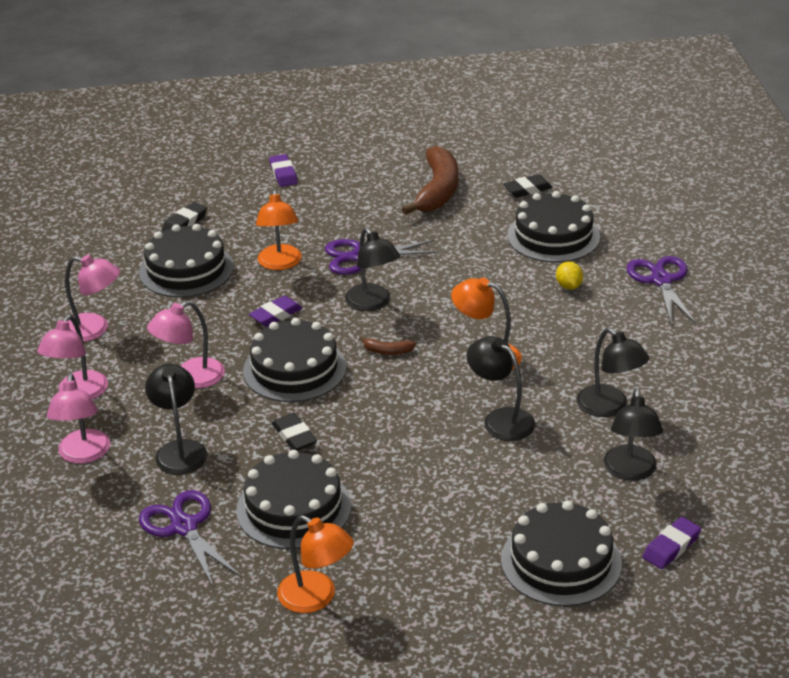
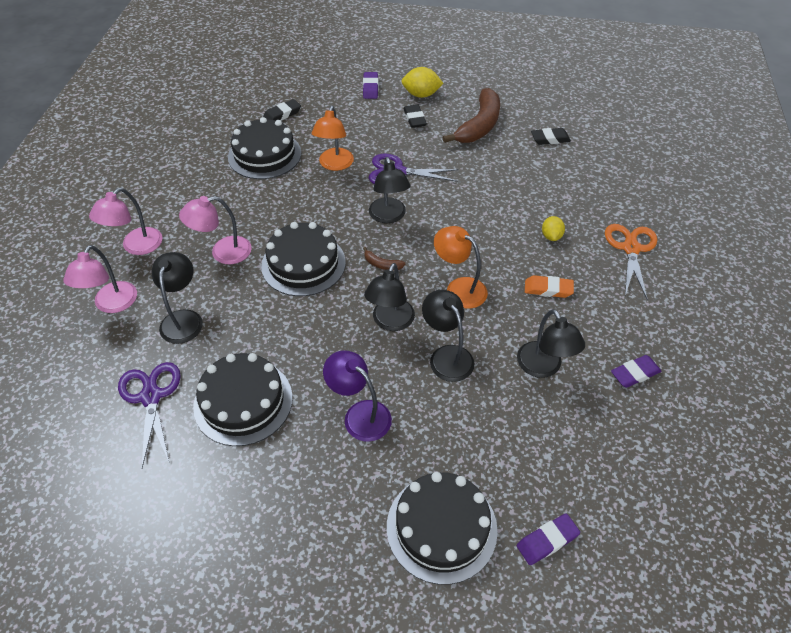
camera: 15 degrees right, 15 degrees up
pink lamp [65,255,120,342] -> none
purple eraser [249,296,303,327] -> purple eraser moved to [611,355,662,388]
black eraser [272,413,317,451] -> black eraser moved to [404,105,427,128]
orange lamp [277,515,354,613] -> none
black cake [507,191,600,263] -> none
black lamp [603,388,663,481] -> black lamp moved to [364,263,415,331]
purple scissors [627,256,696,326] -> orange scissors [605,224,657,300]
none -> purple lamp [323,350,392,442]
none -> yellow lemon [401,67,444,98]
none -> orange eraser [525,275,574,298]

